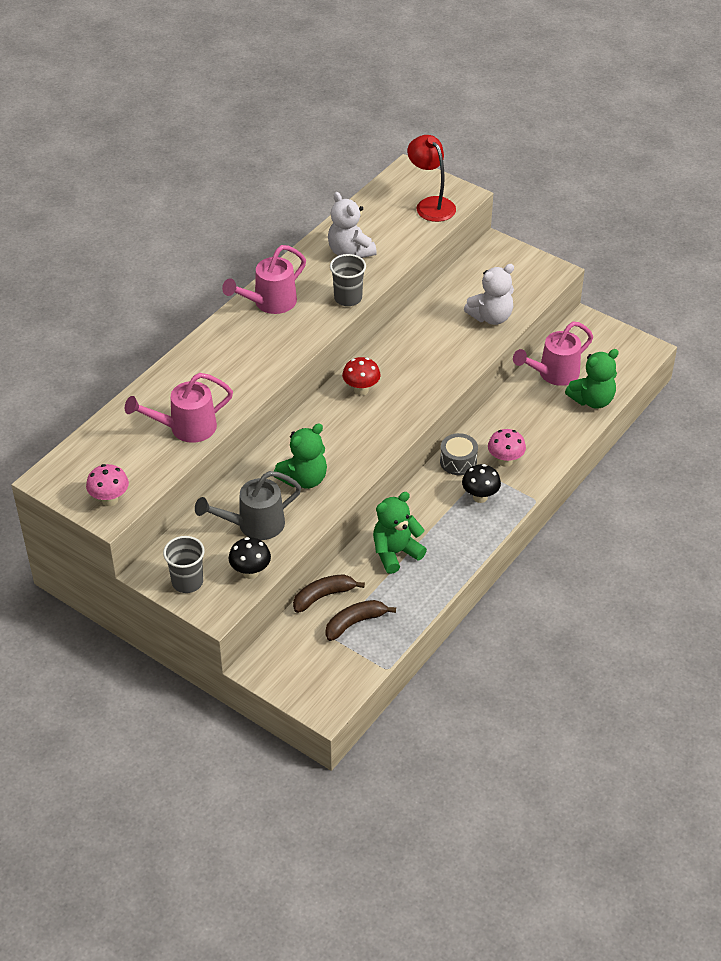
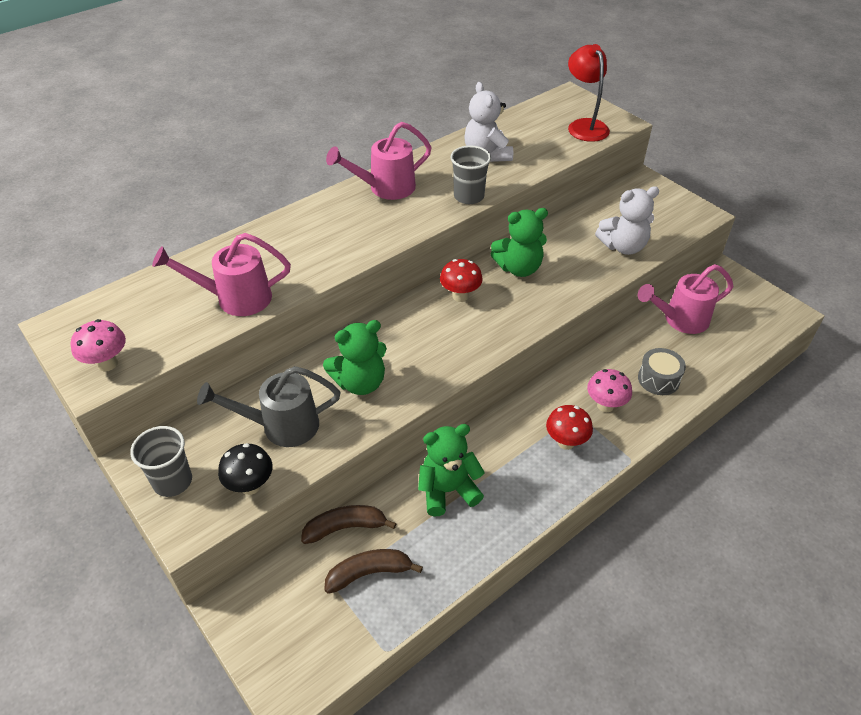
camera: 15 degrees right, 0 degrees up
grey drum [440,433,478,475] -> grey drum moved to [638,348,686,395]
black mushroom [462,464,501,503] -> red mushroom [546,405,593,450]
green teddy bear [565,349,619,409] -> green teddy bear moved to [491,208,548,277]

